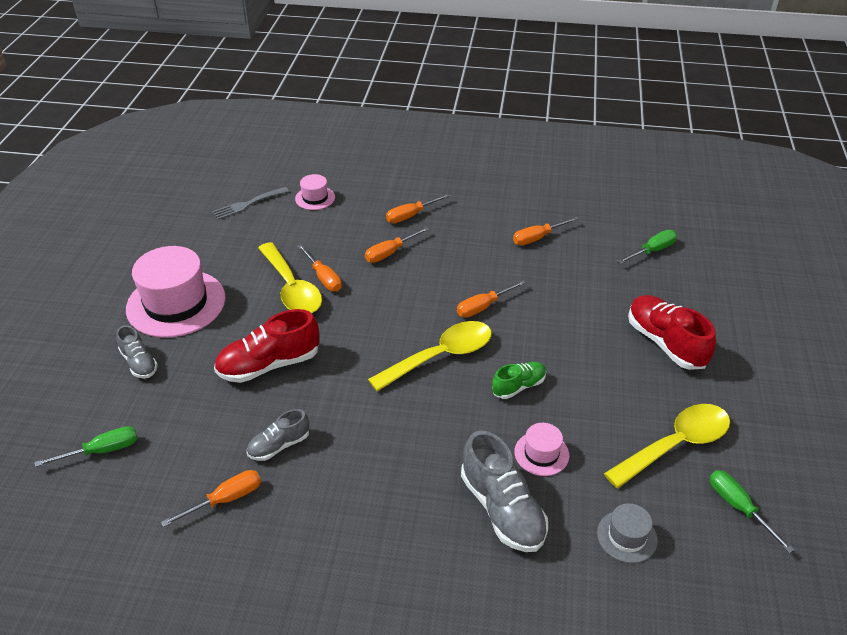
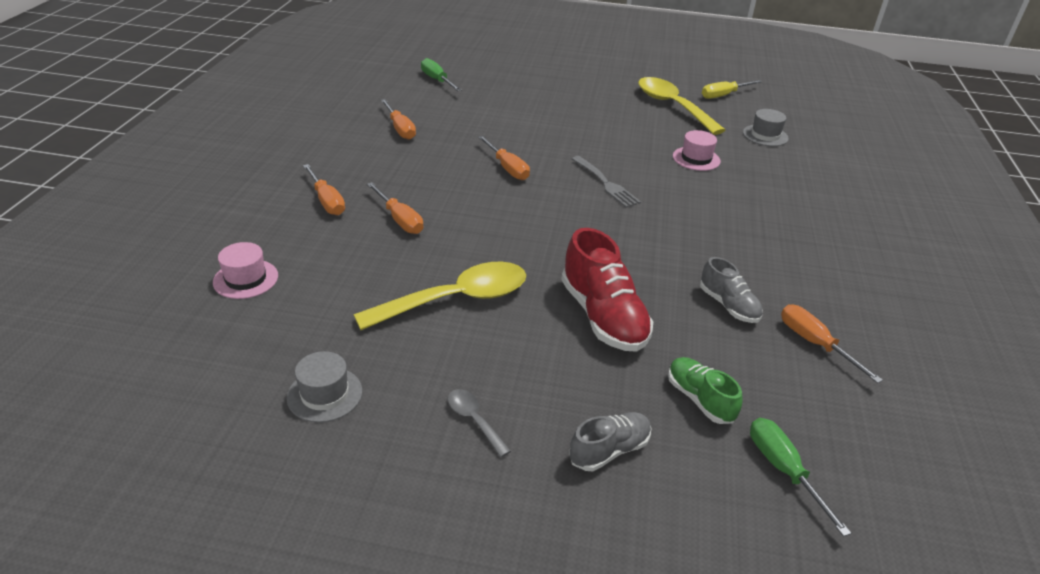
camera: 90 degrees left, 5 degrees down
pink hat [126,246,226,338] -> grey spoon [448,389,511,457]
grey fork [212,187,289,220] -> grey fork moved to [572,156,641,208]
orange screwdriver [297,244,342,292] -> none
yellow spoon [368,321,492,391] -> none
grey shoe [461,430,548,552] -> none
green shoe [492,362,546,399] -> green shoe moved to [668,357,743,424]
red shoe [628,295,716,370] -> none
green screwdriver [709,470,794,553] -> yellow screwdriver [702,80,762,99]
none -> grey hat [287,351,362,423]

